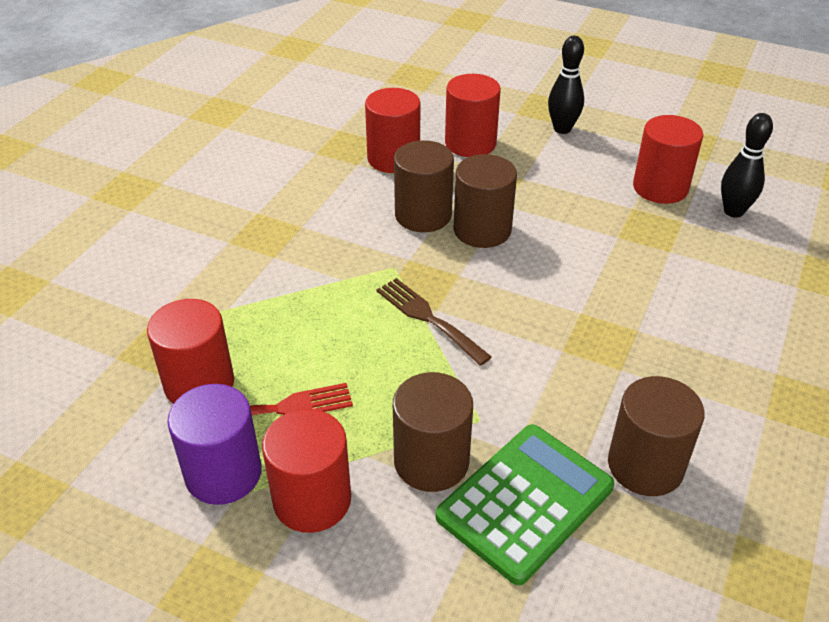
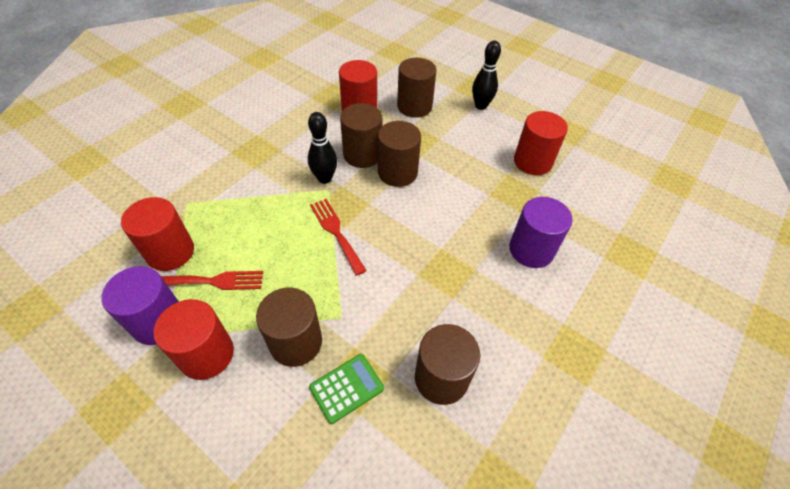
camera: 10 degrees right, 10 degrees up
brown fork [376,278,492,366] -> red fork [310,199,367,276]
green calculator [436,424,614,585] -> green calculator [309,354,384,424], size x0.57
red cylinder [445,74,501,157] -> brown cylinder [397,58,437,118]
black bowling pin [721,113,773,218] -> black bowling pin moved to [308,112,337,184]
none -> purple cylinder [509,197,572,268]

